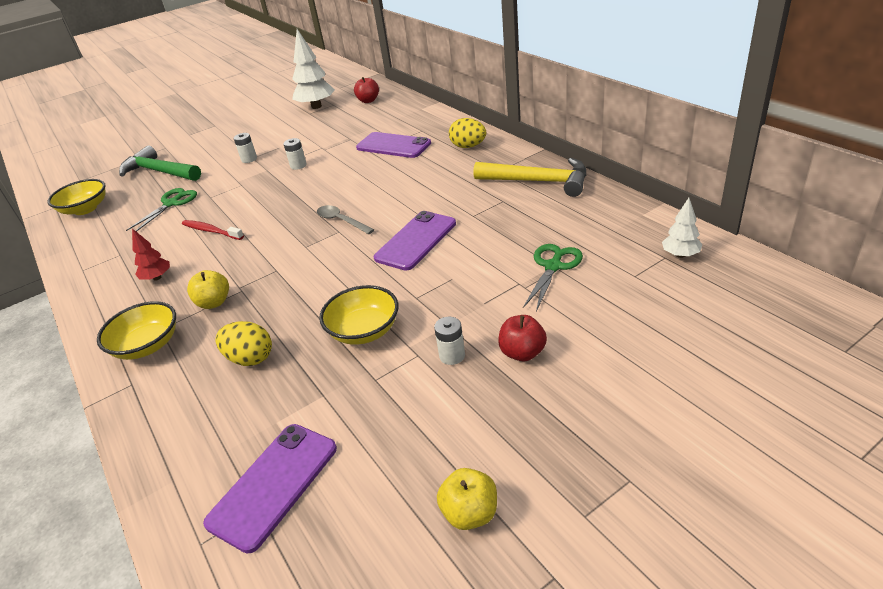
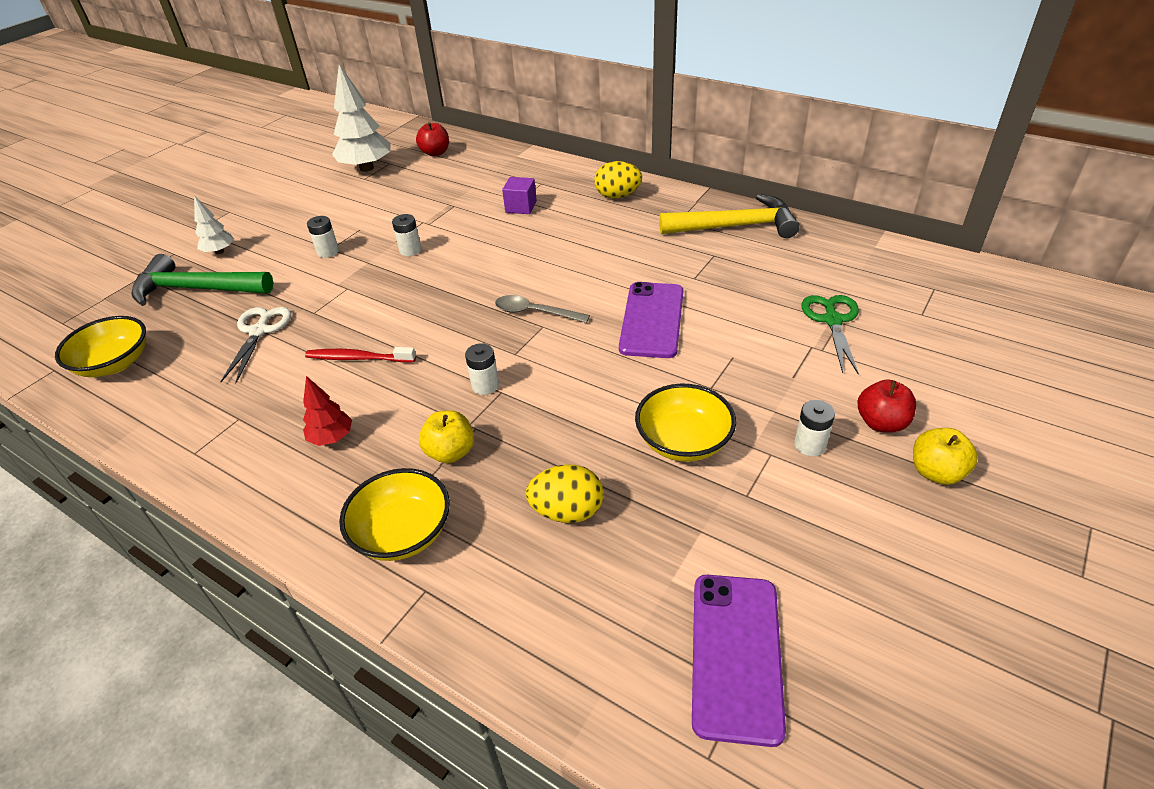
camera: 25 degrees left, 5 degrees up
green scissors [126,188,197,232] -> white scissors [220,307,291,383]
purple phone [356,132,431,158] -> purple cube [502,177,537,214]
yellow apple [437,468,497,530] -> yellow apple moved to [913,428,978,485]
white tree [662,198,702,258] -> white tree moved to [194,196,234,254]
none -> white battery [465,343,499,395]

